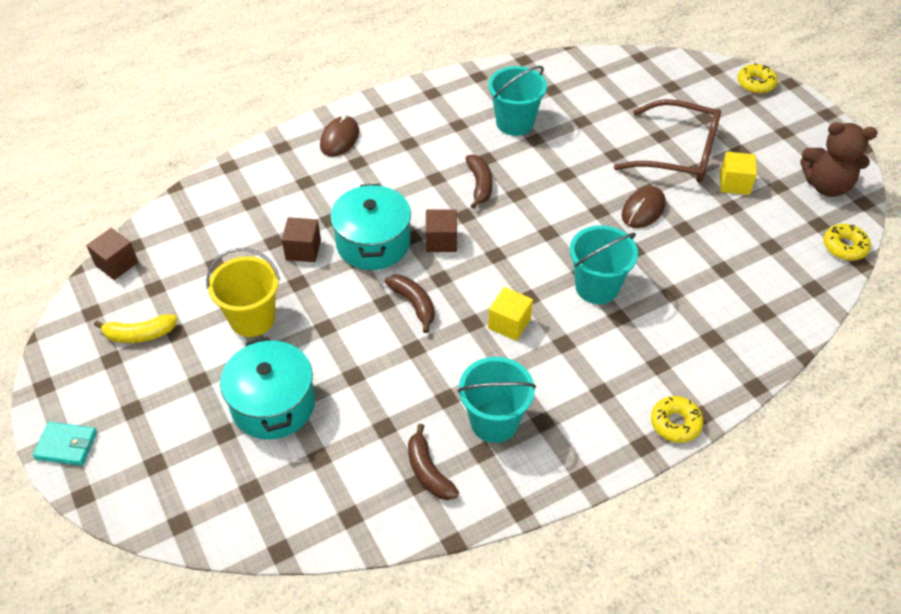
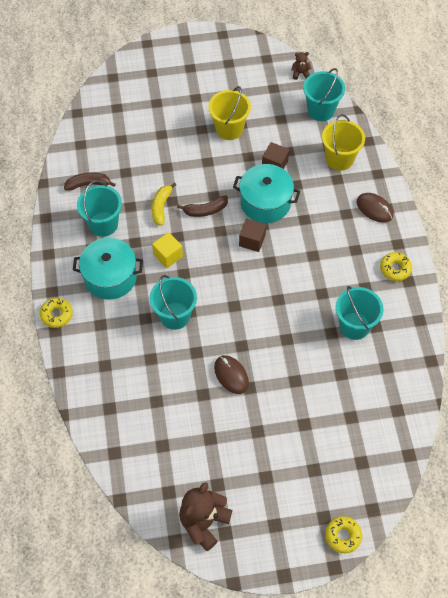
camera: 110 degrees right, 10 degrees up
turquoise wallet [33,422,97,466] -> none
brown cube [86,228,138,280] -> brown teddy bear [291,52,312,80]
yellow banana [94,314,177,343] -> yellow banana moved to [152,183,176,226]
turquoise pot [220,337,315,439] -> turquoise pot moved to [73,238,143,300]
brown banana [466,155,493,209] -> none
brown glasses [614,99,721,183] -> none
yellow cube [720,152,757,195] -> none
yellow donut [823,224,871,261] -> yellow donut moved to [380,252,412,281]
none -> turquoise bucket [303,68,345,121]
none -> yellow bucket [322,114,365,171]

